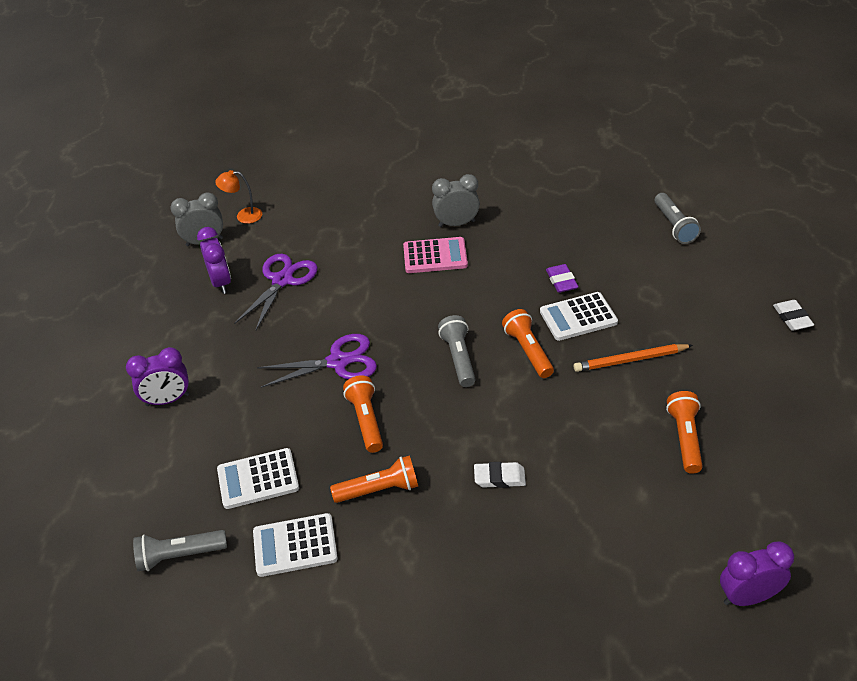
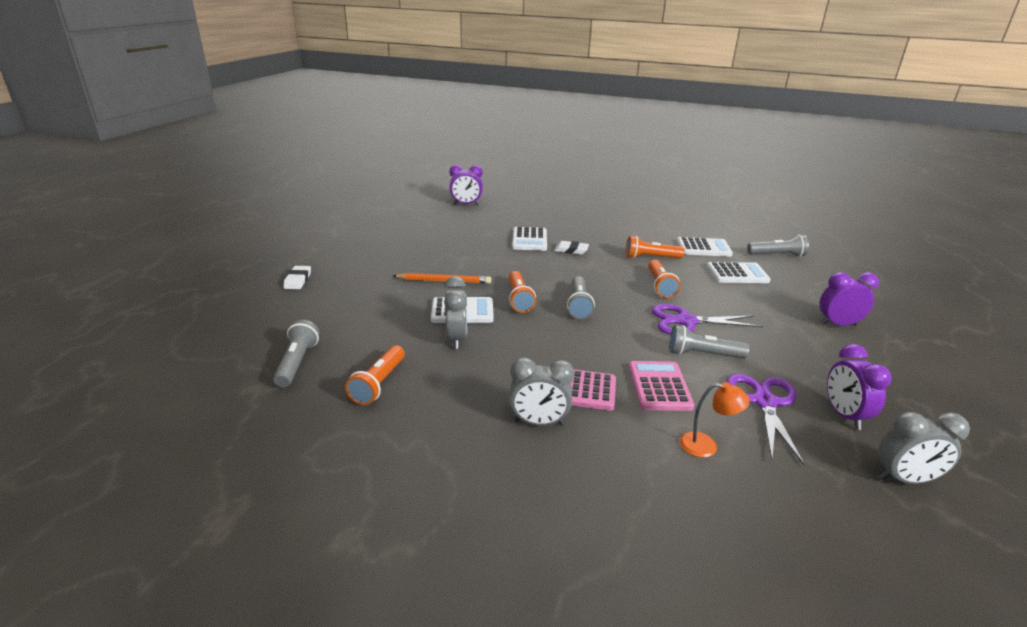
camera: 170 degrees left, 15 degrees down
orange lamp [215,170,262,224] -> orange lamp moved to [680,382,750,458]
purple scissors [234,254,318,330] -> purple scissors turned 150 degrees clockwise [726,374,805,466]
purple eraser [546,264,578,293] -> grey clock [444,276,467,349]
orange flashlight [666,391,703,474] -> orange flashlight moved to [345,345,405,405]
none -> white calculator [512,227,547,251]
none -> pink calculator [629,361,695,411]
none -> grey flashlight [669,325,749,359]

